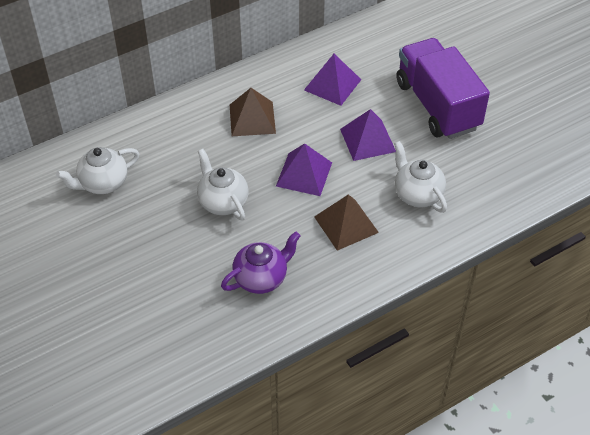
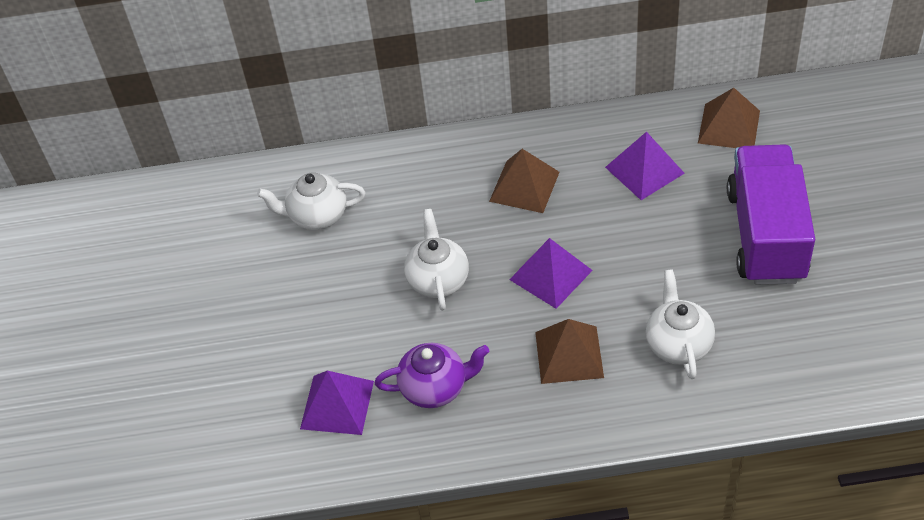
camera: 30 degrees right, 0 degrees up
purple pyramid [340,109,396,161] -> purple pyramid moved to [300,371,374,435]
none -> brown pyramid [698,88,760,148]

